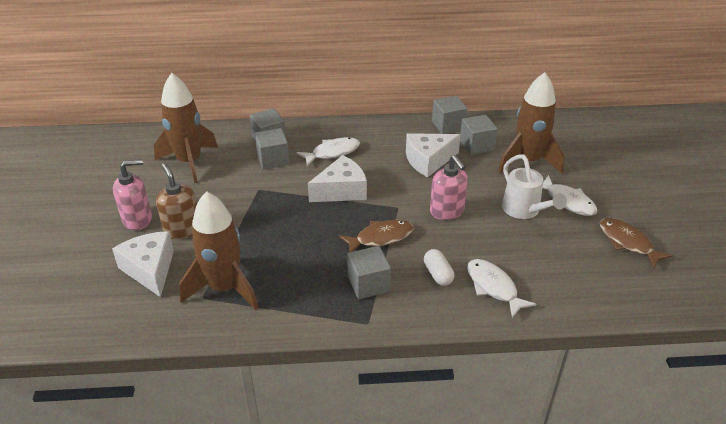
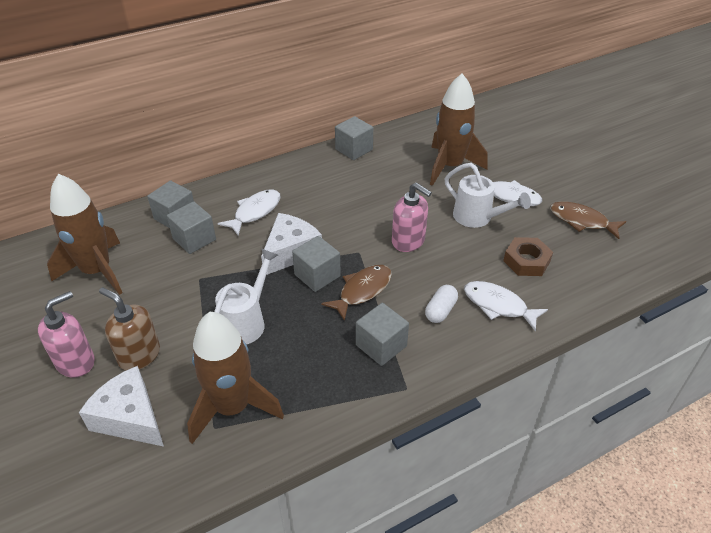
camera: 25 degrees left, 5 degrees up
white cheese [406,133,461,177] -> none
white capsule [424,249,454,286] -> white capsule turned 75 degrees clockwise [425,285,458,323]
grey cube [460,115,498,155] -> grey cube moved to [292,236,341,292]
none -> white watering can [214,248,278,344]
none -> brown nut [503,237,553,276]

